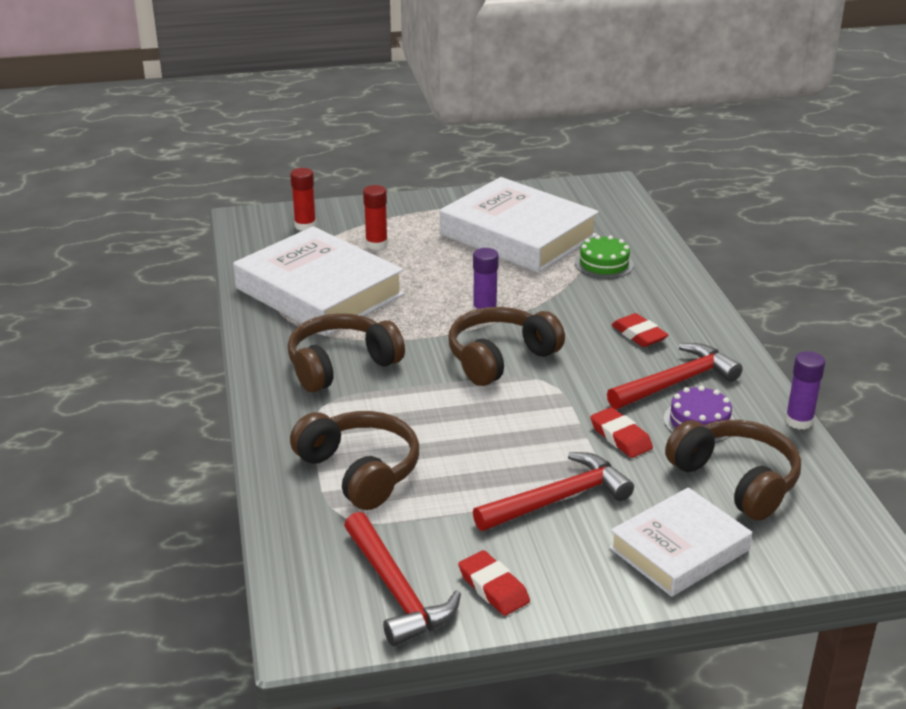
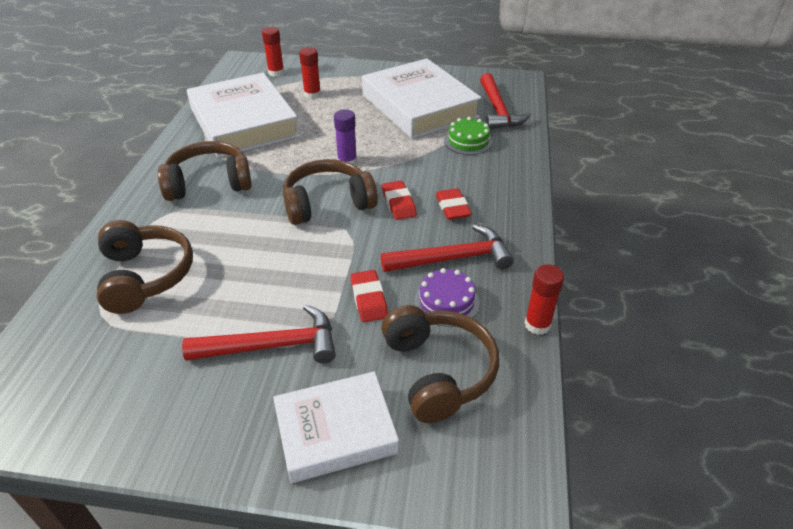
camera: 20 degrees right, 10 degrees up
red hammer [344,512,461,646] -> red hammer moved to [480,73,531,129]
red eraser [458,550,530,616] -> red eraser moved to [382,181,417,220]
purple glue stick [785,351,825,430] -> red glue stick [525,264,564,335]

